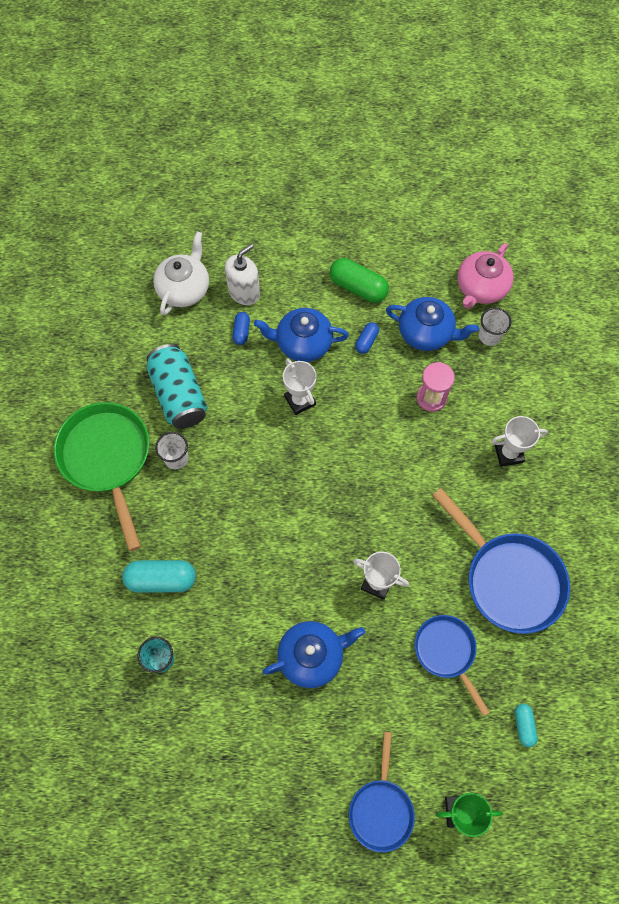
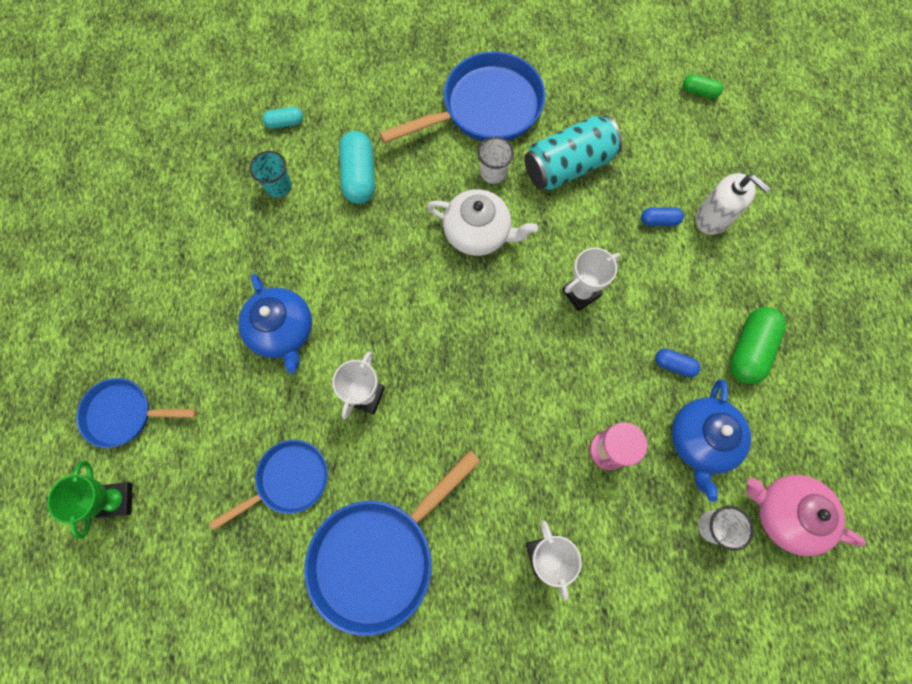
camera: 85 degrees right, 5 degrees up
green pan [54,402,149,551] -> blue pan [380,51,545,144]
white teapot [153,231,209,315] -> white teapot moved to [427,189,538,256]
blue teapot [254,308,349,362] -> none
turquoise capsule [515,704,538,747] -> turquoise capsule moved to [263,107,303,129]
none -> green capsule [683,74,723,99]

